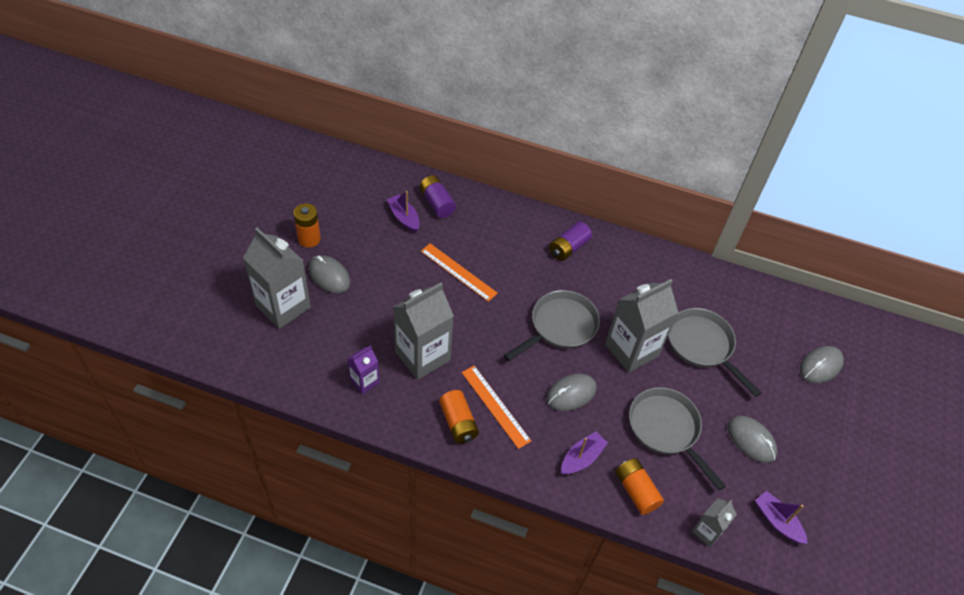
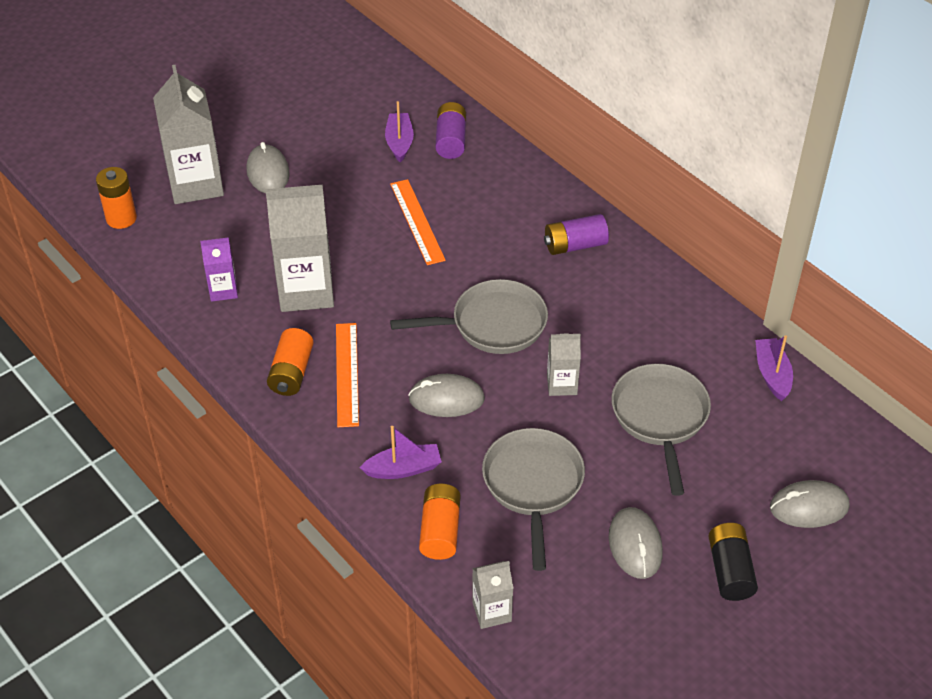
camera: 35 degrees right, 5 degrees down
orange battery [293,203,321,247] -> orange battery moved to [96,167,137,229]
grey carton [605,279,678,373] -> grey carton [547,334,581,396], size x0.51
purple boat [755,491,808,544] -> purple boat moved to [755,335,793,401]
none -> black battery [708,523,758,601]

